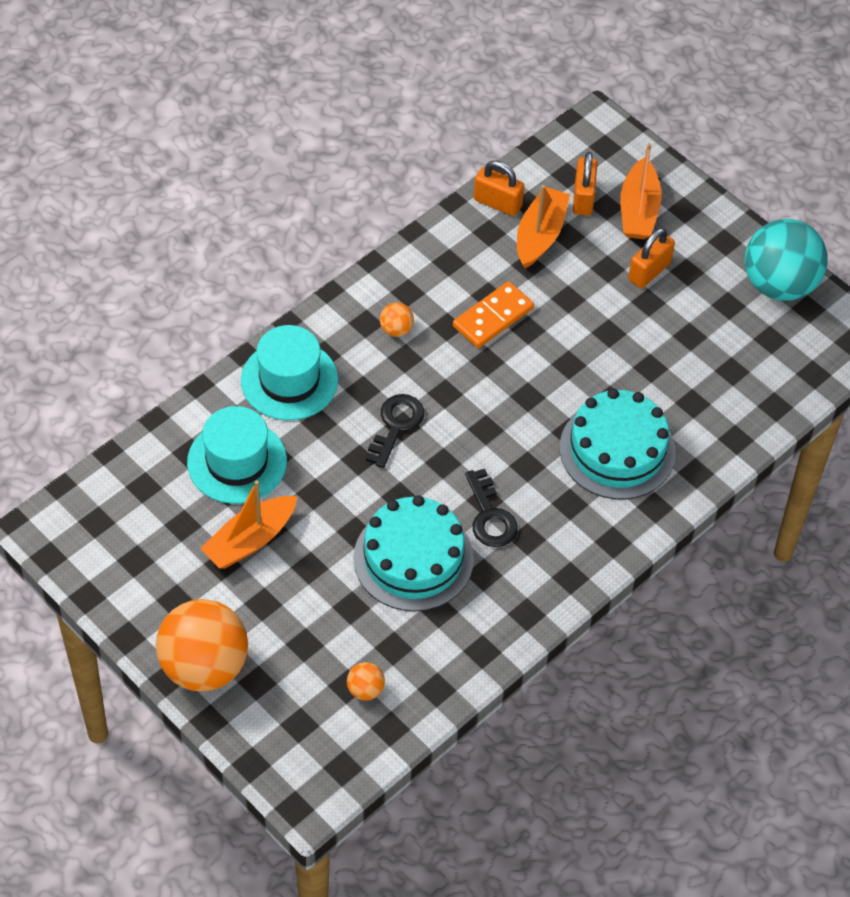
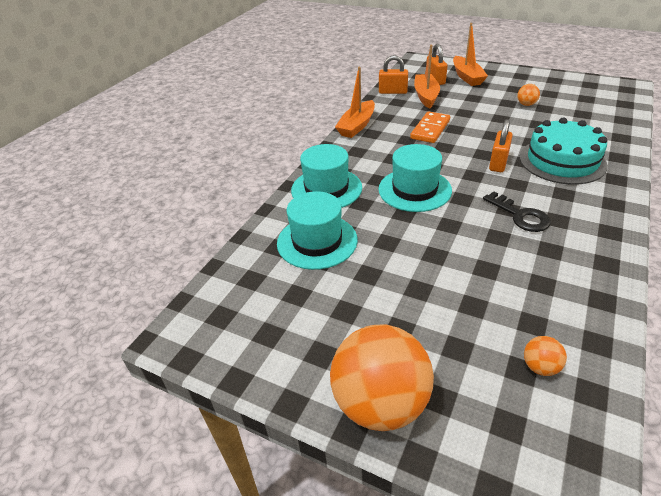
camera: 15 degrees left, 15 degrees down
orange boat [200,480,297,569] -> orange boat moved to [335,67,375,138]
turquoise cake [353,495,474,612] -> none
black key [366,394,424,468] -> turquoise hat [378,144,452,212]
orange ball [380,302,414,337] -> orange ball moved to [517,84,540,106]
orange padlock [628,228,675,288] -> orange padlock moved to [489,119,513,172]
turquoise ball [745,219,827,301] -> none

